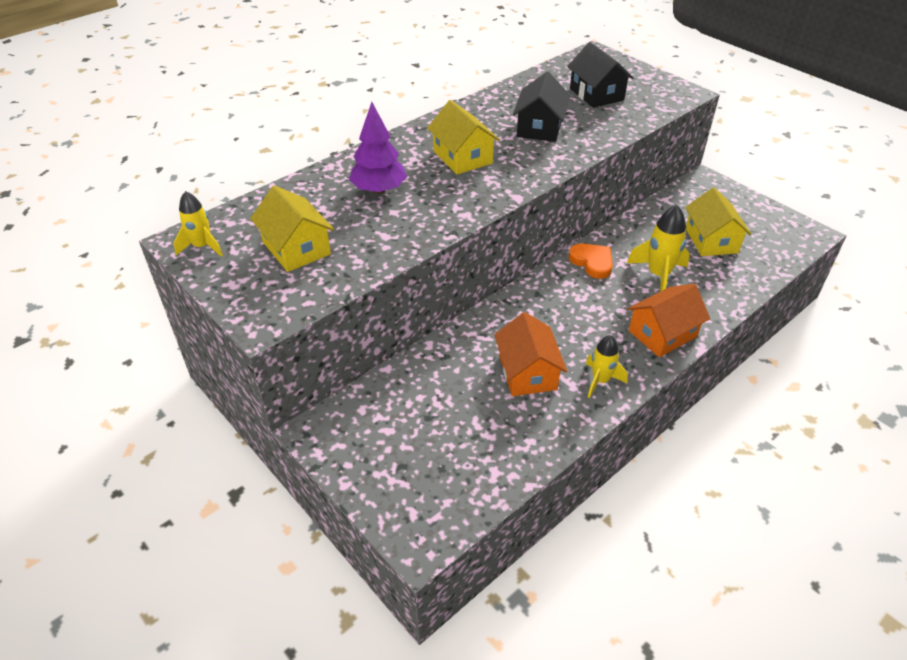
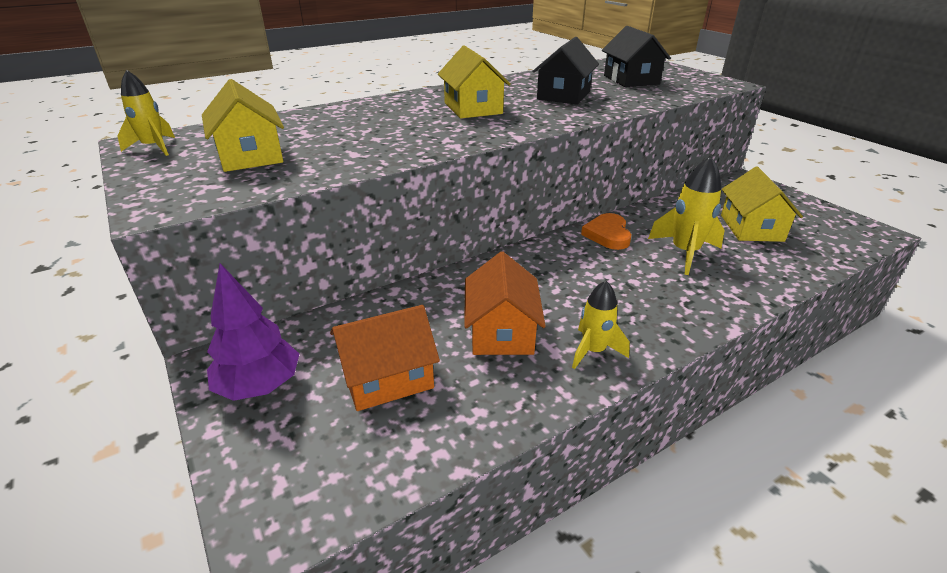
camera: 10 degrees right, 10 degrees down
purple tree [349,102,407,194] -> purple tree moved to [207,263,299,401]
orange heart [569,243,613,279] -> orange heart turned 150 degrees counterclockwise [581,213,631,250]
orange house [627,284,710,357] -> orange house moved to [330,305,440,411]

